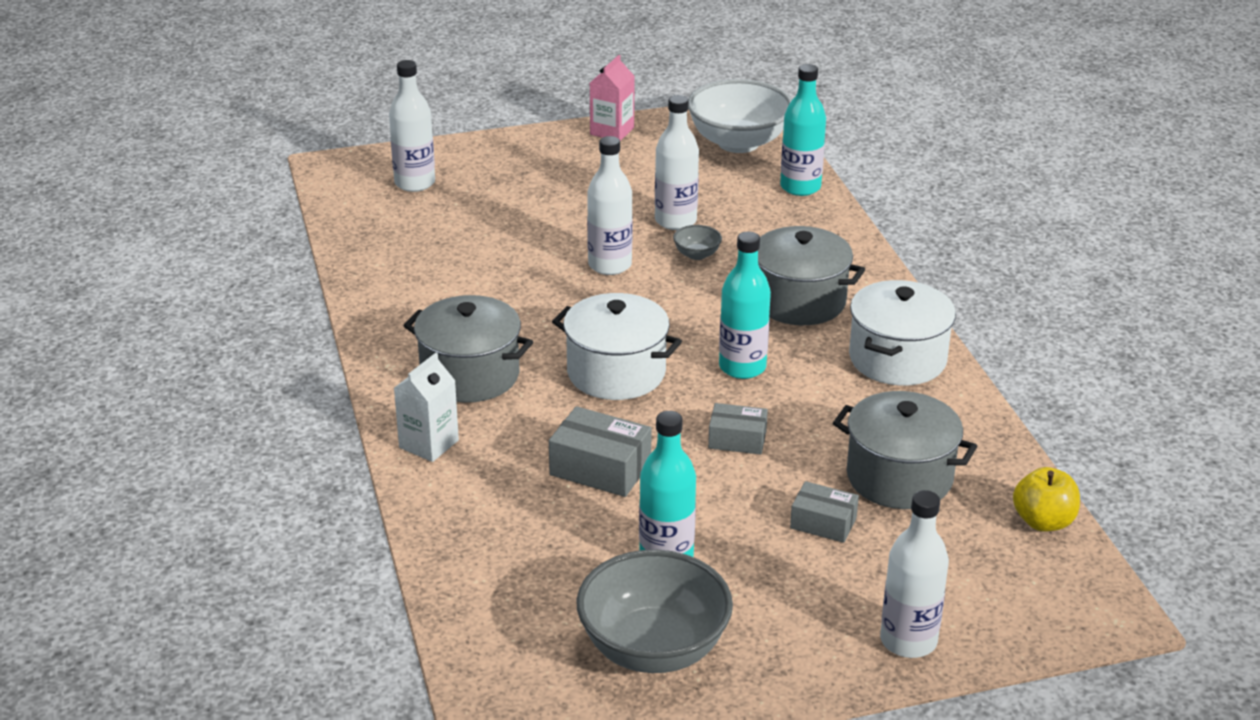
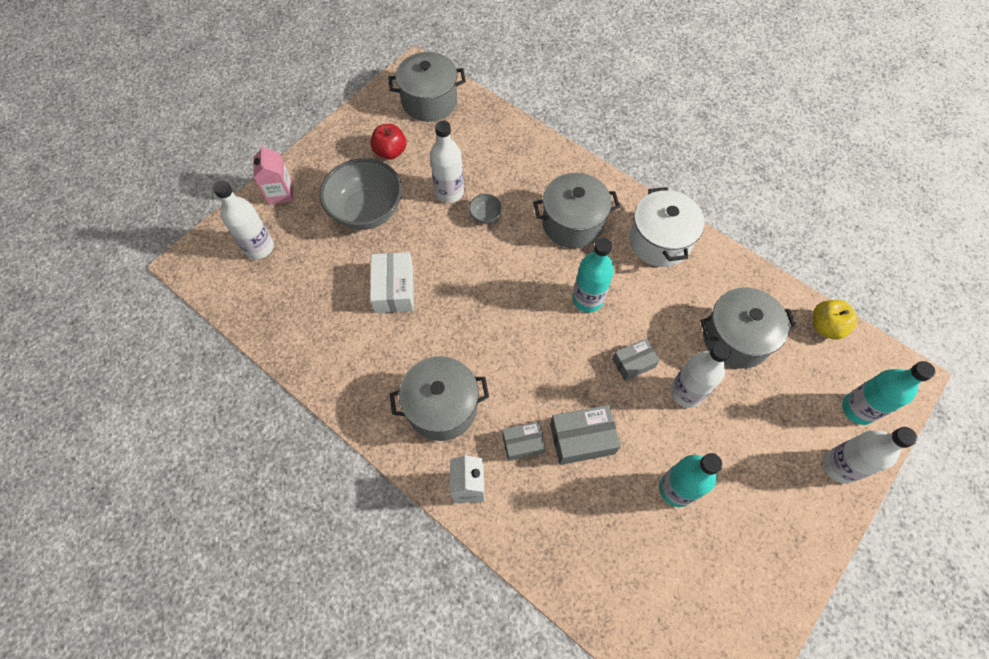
camera: 35 degrees left, 30 degrees up
white pot [552,293,682,400] -> none
grey bowl [576,550,733,673] -> grey bowl moved to [320,158,402,230]
white bottle [587,136,633,275] -> white bottle moved to [670,342,731,408]
pink carton [590,55,635,141] -> pink carton moved to [253,144,293,205]
white bowl [688,79,792,153] -> grey pot [388,52,466,122]
turquoise bottle [780,64,826,196] -> turquoise bottle moved to [842,361,935,425]
grey box [790,481,859,543] -> grey box moved to [502,421,546,461]
none -> red apple [370,124,406,160]
none -> white box [370,252,414,313]

